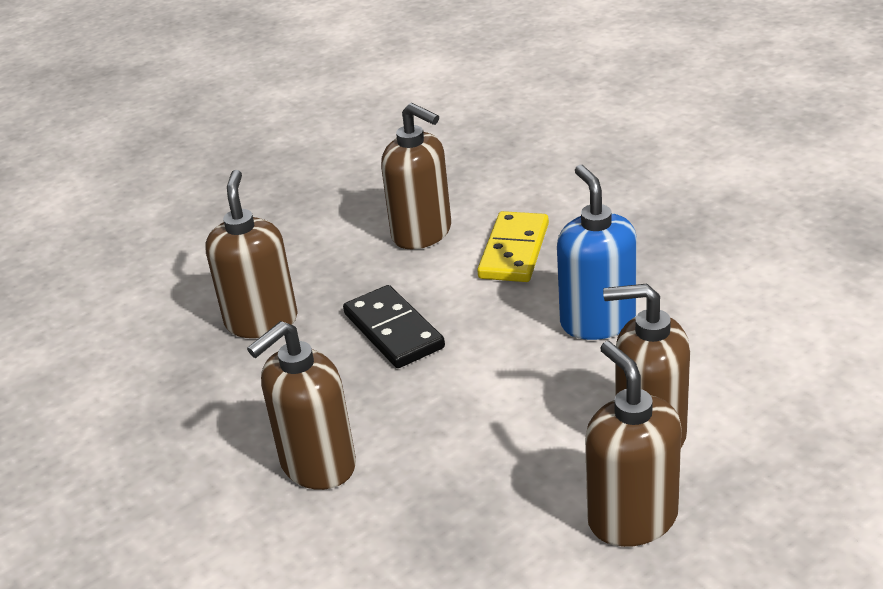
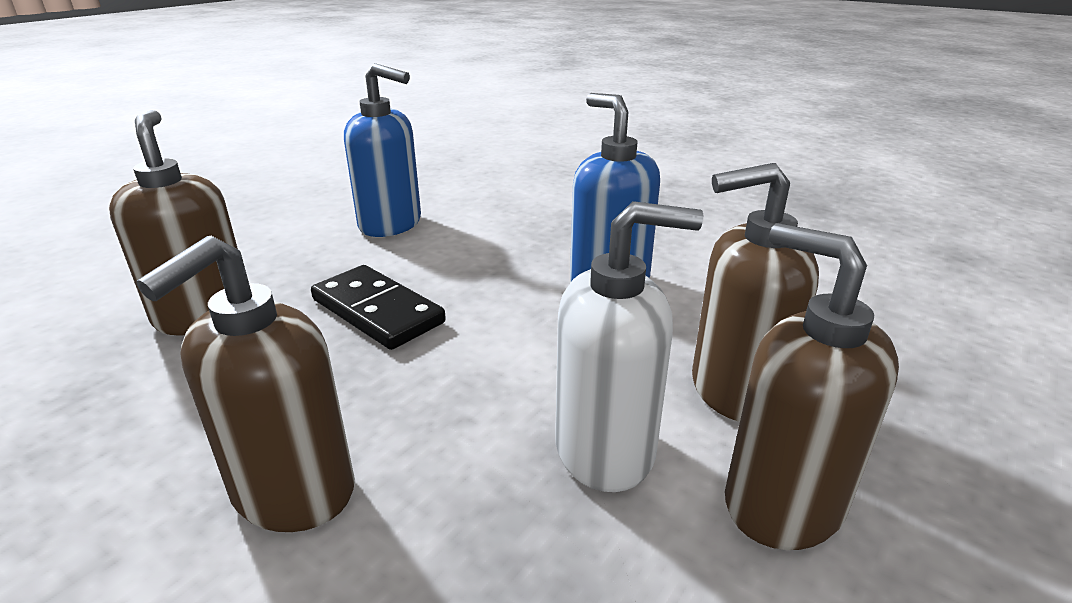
camera: 20 degrees left, 5 degrees down
brown soap dispenser [381,103,451,249] -> blue soap dispenser [344,63,421,237]
yellow domino [477,211,549,282] -> none
none -> white soap dispenser [555,201,703,492]

